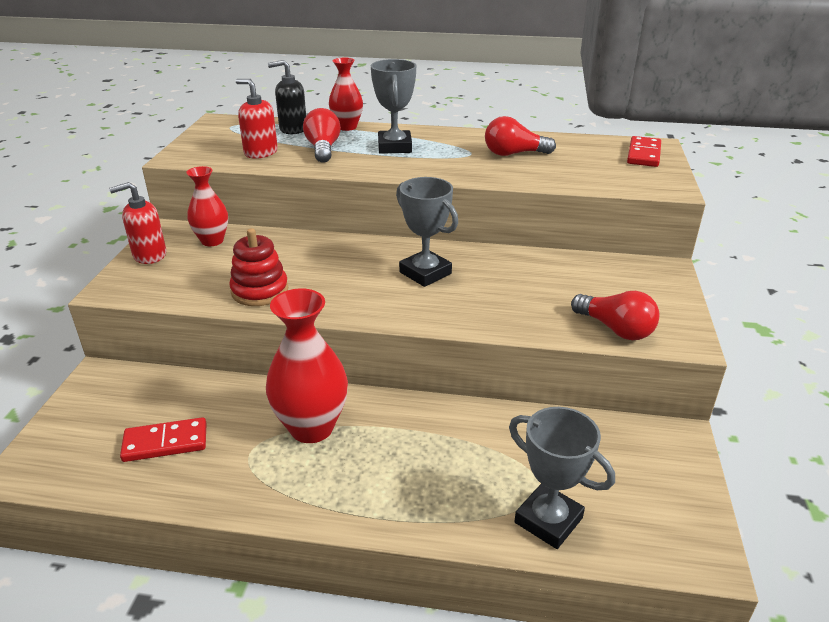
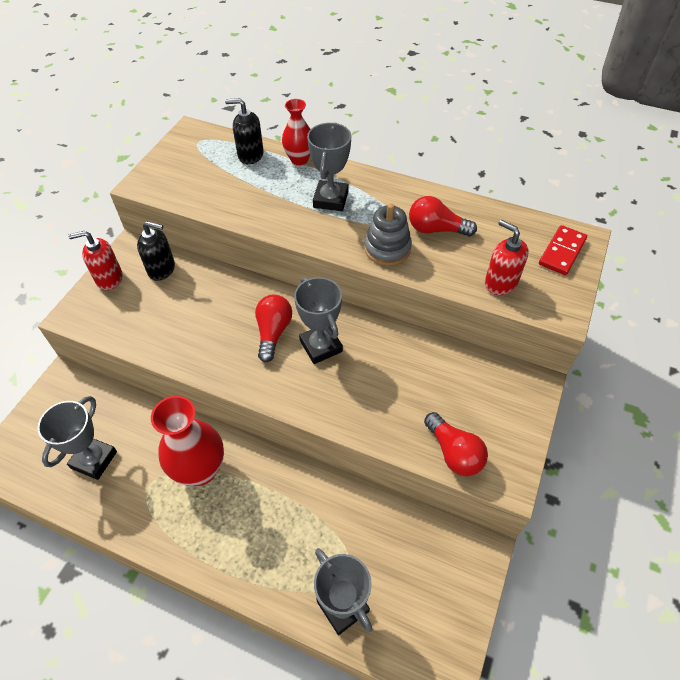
camera: 15 degrees right, 20 degrees up
red domino [120,417,207,462] -> grey trophy [37,396,117,480]
red vase [186,166,228,246] -> black soap dispenser [137,221,175,281]
red stacking toy [229,228,288,306] -> none
red soap dispenser [236,79,278,159] -> red soap dispenser moved to [485,220,529,295]
red light bulb [303,108,341,163] -> red light bulb moved to [255,295,292,362]
none -> grey stacking toy [364,203,412,266]

